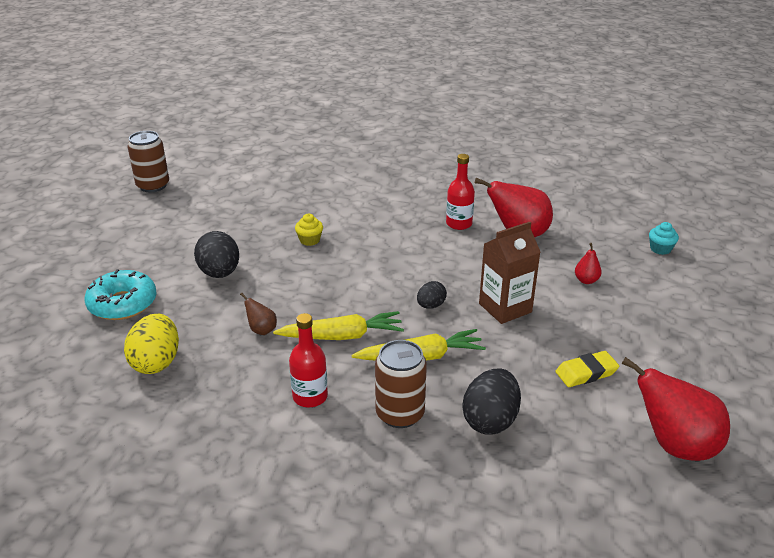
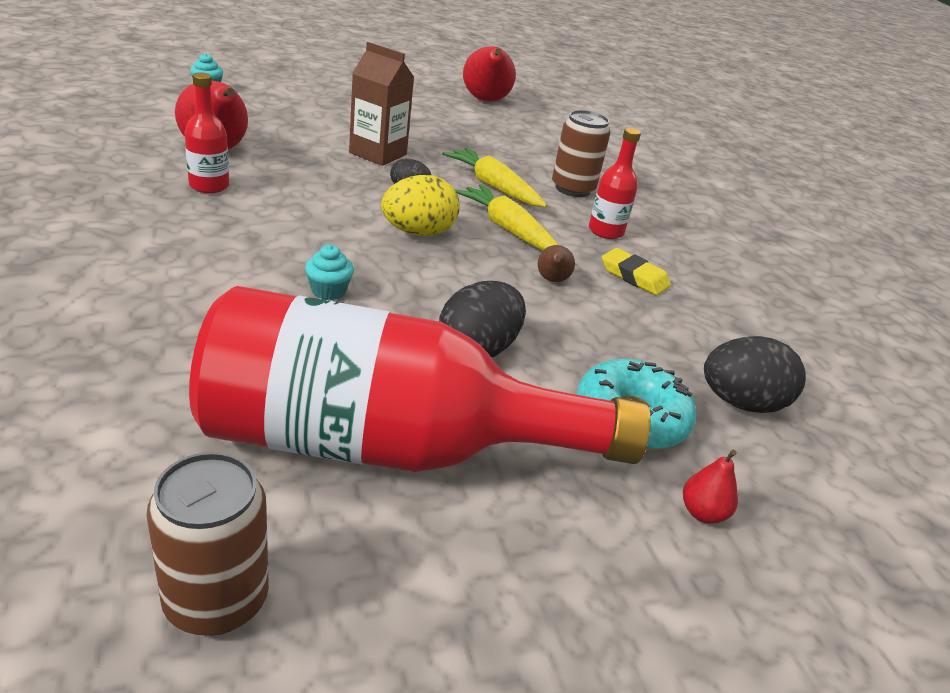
camera: 125 degrees left, 0 degrees up
yellow egg [124,314,179,374] -> yellow egg moved to [381,175,460,236]
yellow cupcake [295,214,323,246] -> turquoise cupcake [305,245,354,300]
black egg [463,369,521,435] -> black egg moved to [704,336,806,413]
yellow eraser [555,351,619,387] -> yellow eraser moved to [602,248,671,295]
red pear [575,243,602,284] -> red pear moved to [683,449,738,524]
none -> red bottle [189,286,651,472]

